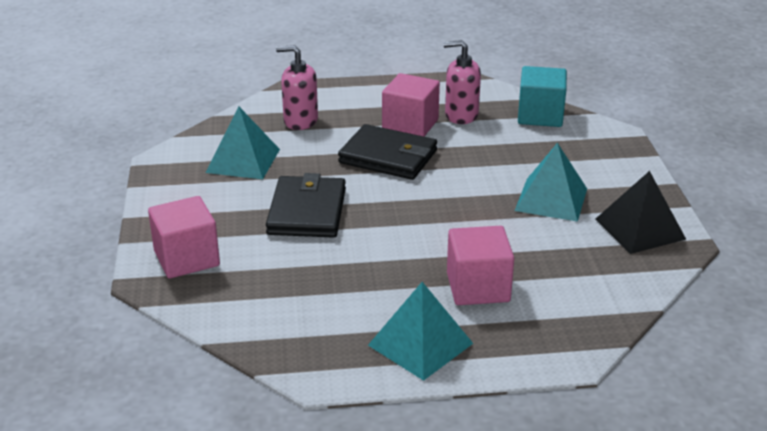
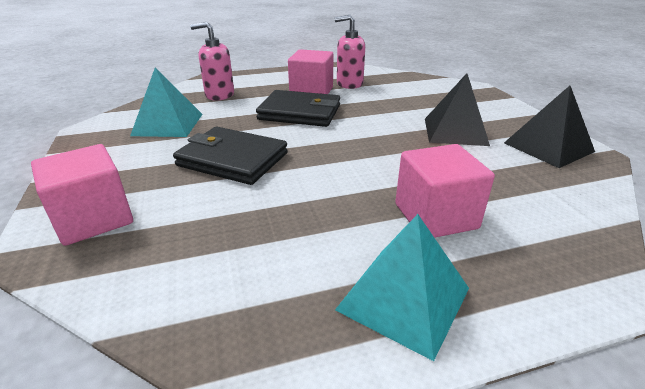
camera: 10 degrees left, 0 degrees up
black wallet [266,173,346,238] -> black wallet turned 60 degrees counterclockwise [173,127,288,185]
turquoise pyramid [515,143,587,222] -> black pyramid [425,73,490,146]
turquoise cube [518,66,567,127] -> none

